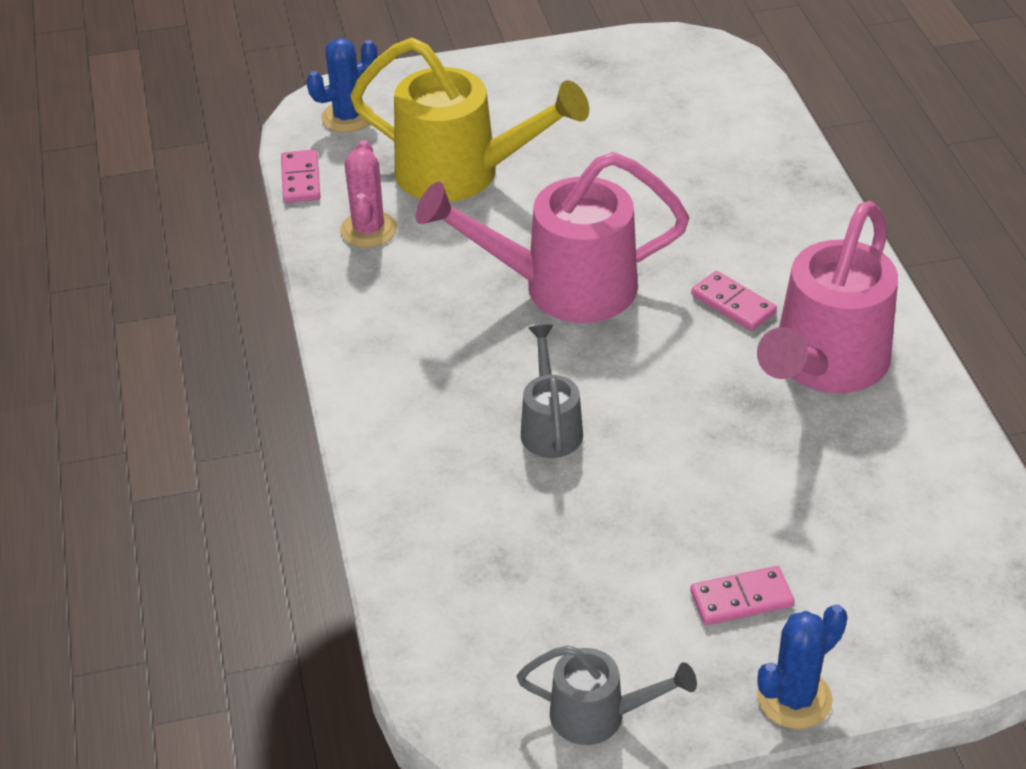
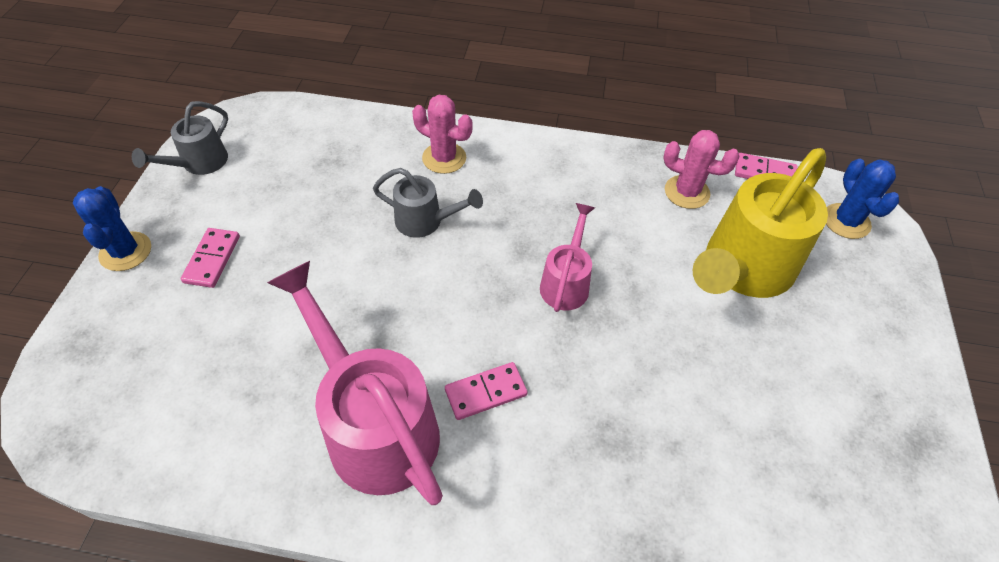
camera: 110 degrees right, 10 degrees up
pink watering can [416,152,689,323] -> pink watering can [540,203,595,312], size x0.52
none -> pink cactus [412,95,473,174]

